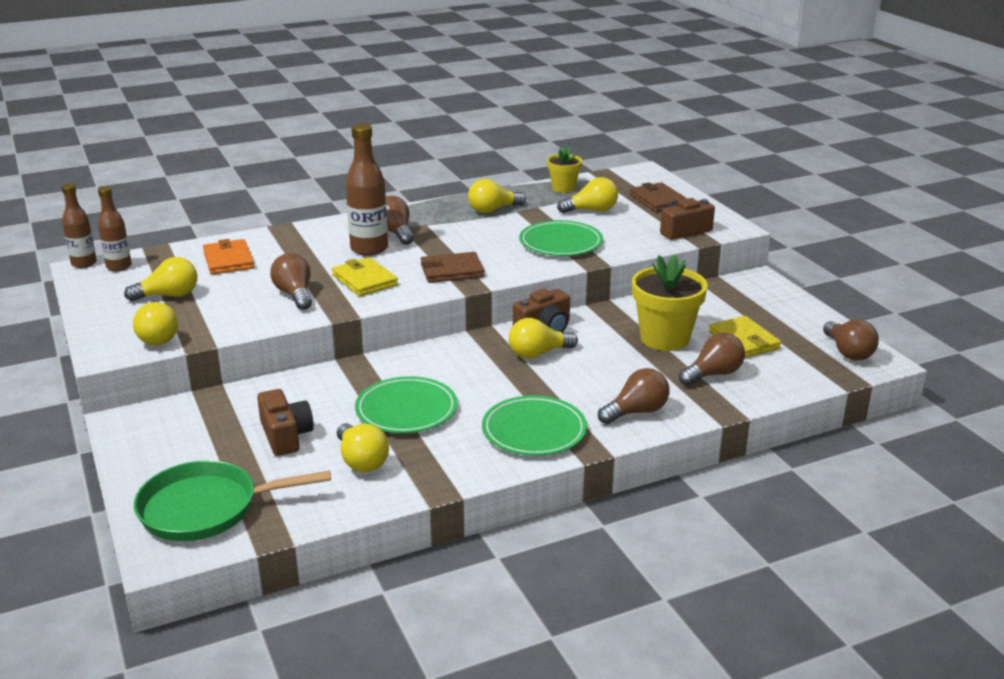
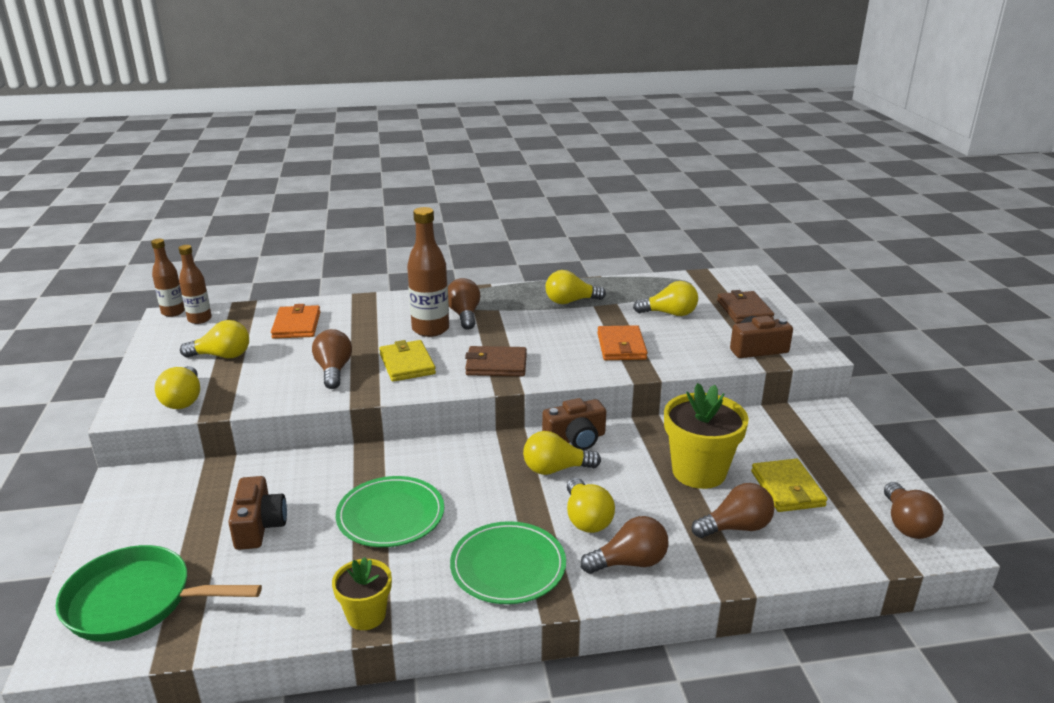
camera: 15 degrees right, 0 degrees up
yellow light bulb [337,423,389,472] -> yellow light bulb moved to [567,478,615,533]
green plate [519,220,603,256] -> orange wallet [597,325,648,360]
yellow flower pot [547,147,582,193] -> yellow flower pot moved to [332,557,392,630]

